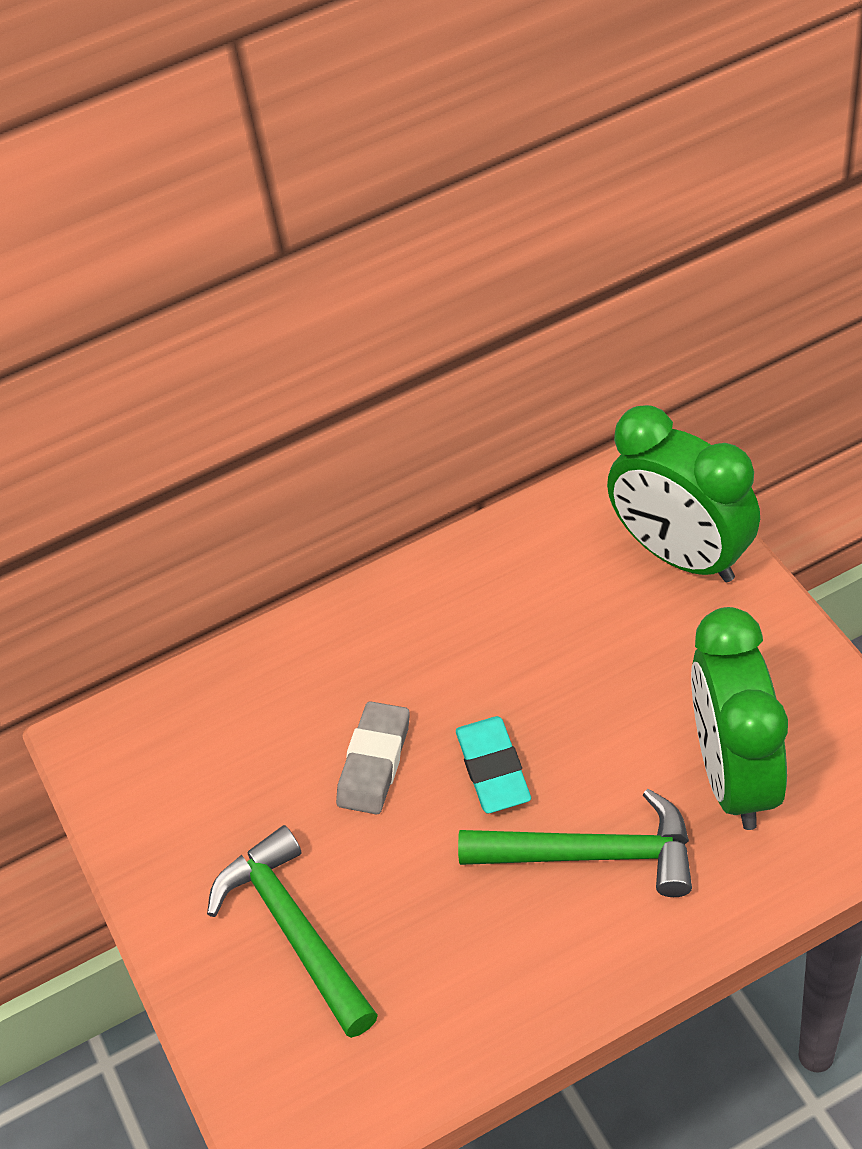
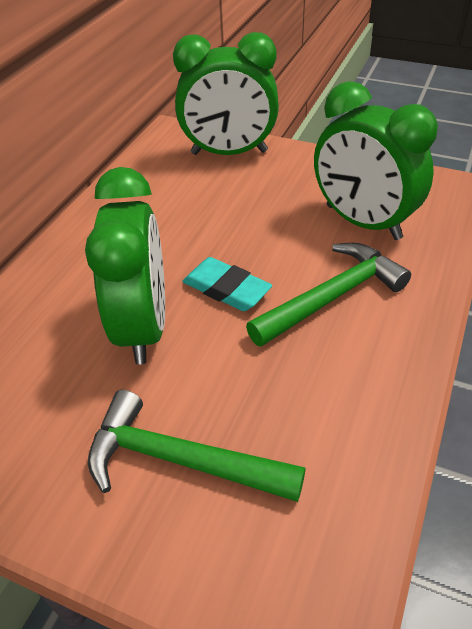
camera: 45 degrees left, 5 degrees down
grey eraser [336,701,410,815] -> green clock [85,167,165,365]

